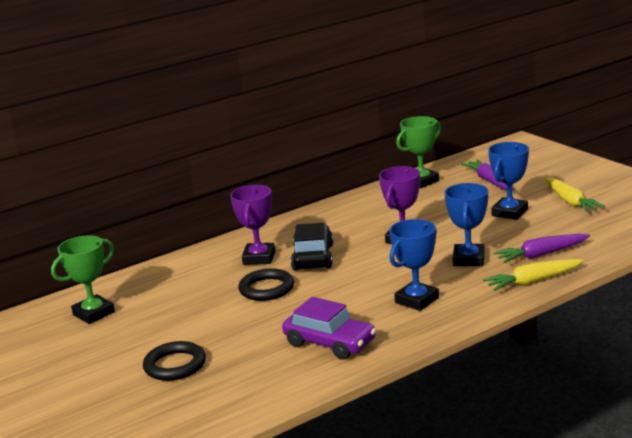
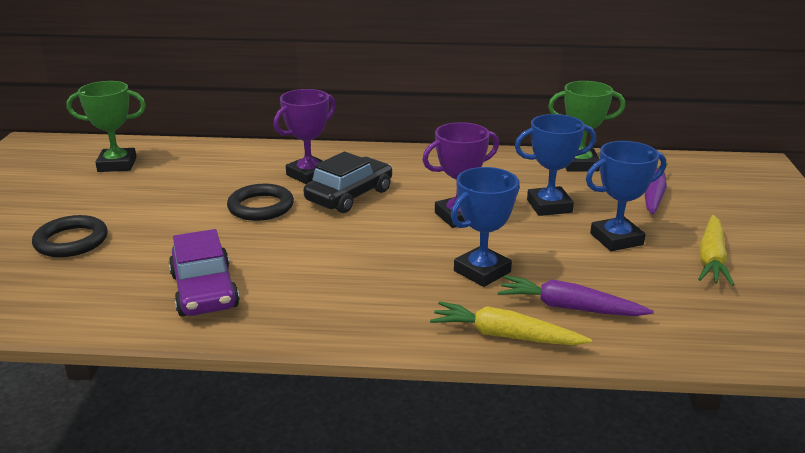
camera: 35 degrees right, 5 degrees up
blue trophy [389,219,439,311] -> blue trophy moved to [515,114,596,216]

